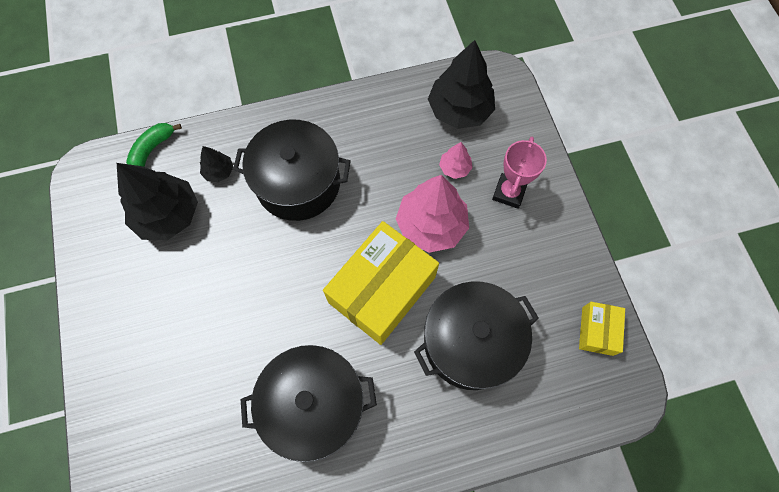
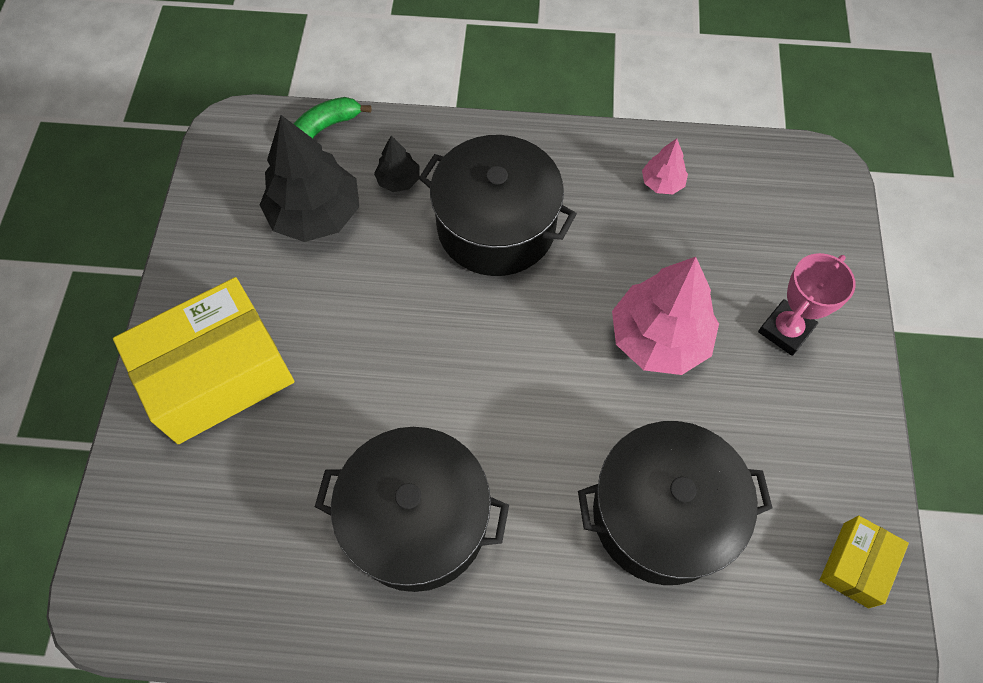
camera: 20 degrees right, 5 degrees down
yellow box [323,221,439,345] -> yellow box moved to [113,277,294,444]
black tree [428,40,495,129] -> none
pink tree [439,142,473,179] -> pink tree moved to [642,138,688,194]

